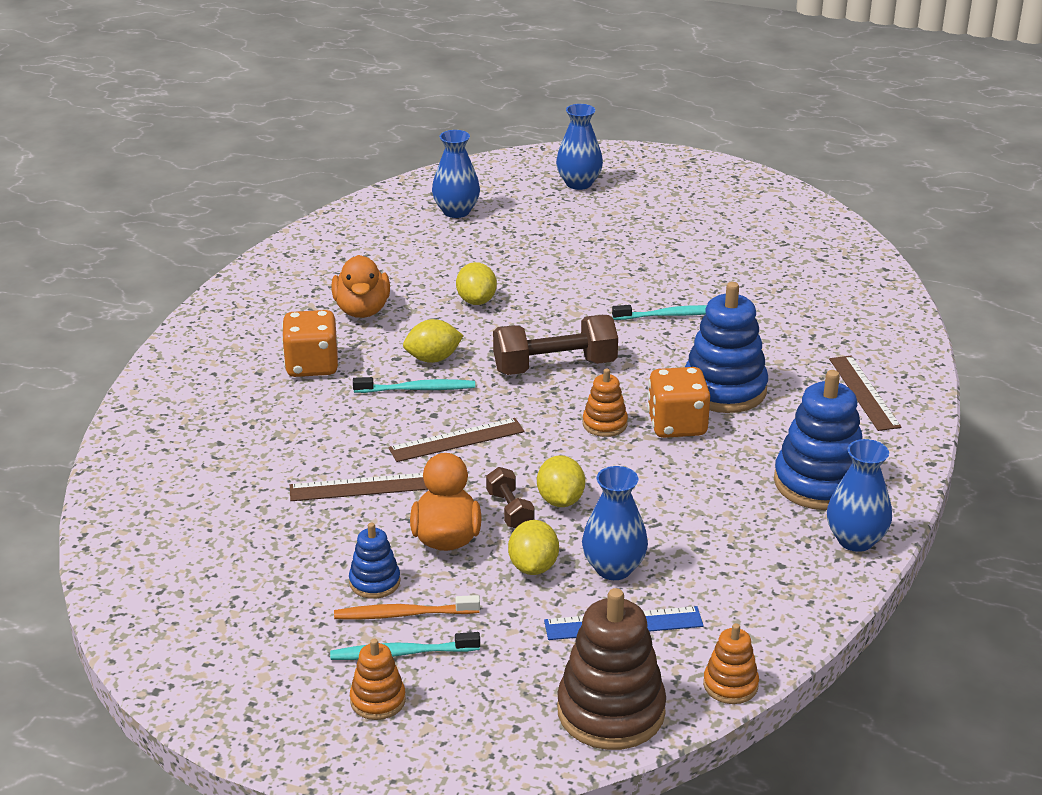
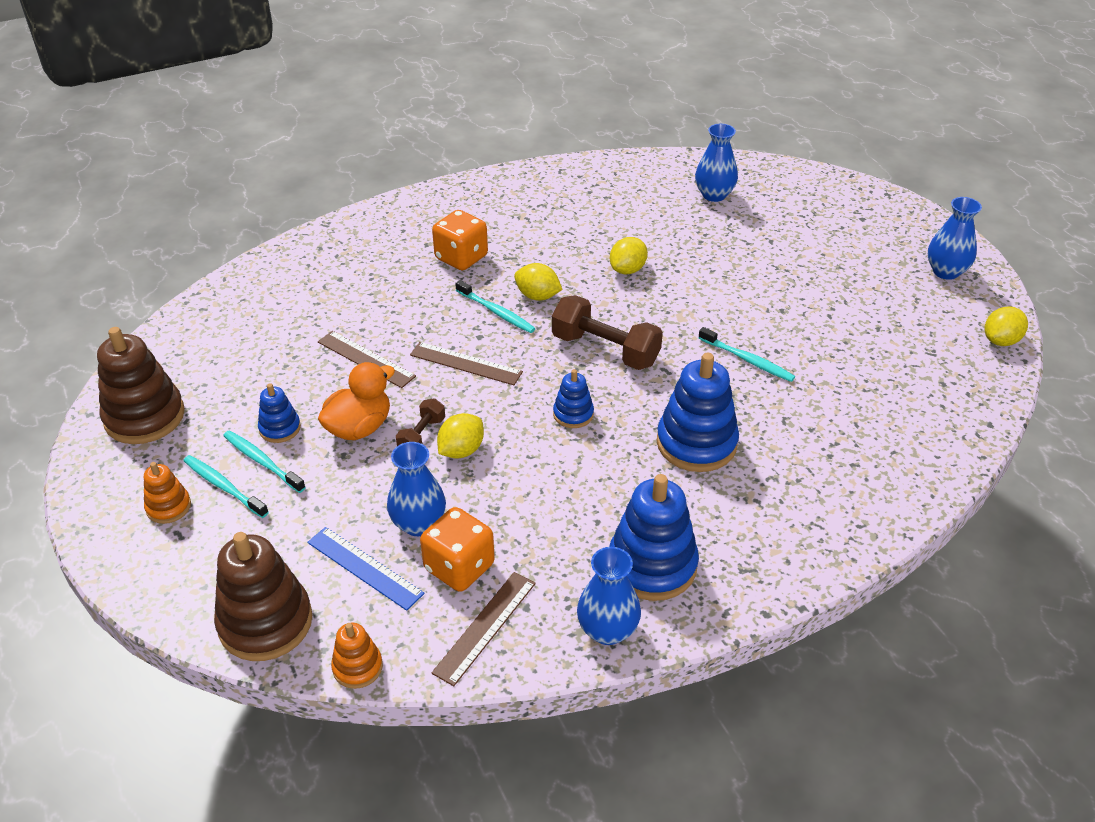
camera: 45 degrees right, 10 degrees up
orange duck [331,255,390,318] -> none
orange toothbrush [334,595,480,620] -> turquoise toothbrush [223,430,306,493]
yellow lemon [508,520,559,575] -> yellow lemon moved to [985,306,1028,346]
blue vase [556,104,603,190] -> blue vase moved to [928,197,982,280]
orange stacking toy [583,368,628,437] -> blue stacking toy [553,369,594,428]
orange dice [647,367,710,438] -> orange dice moved to [420,507,495,592]
brown ruler [829,356,901,431] -> brown ruler moved to [432,572,536,686]
none -> brown stacking toy [97,327,185,444]

